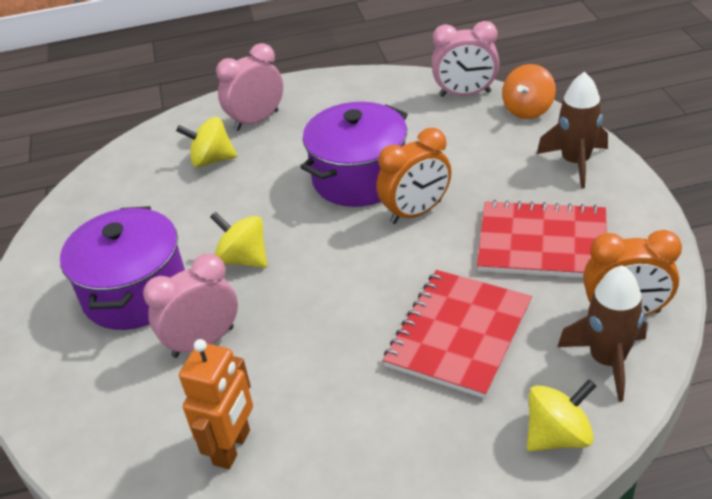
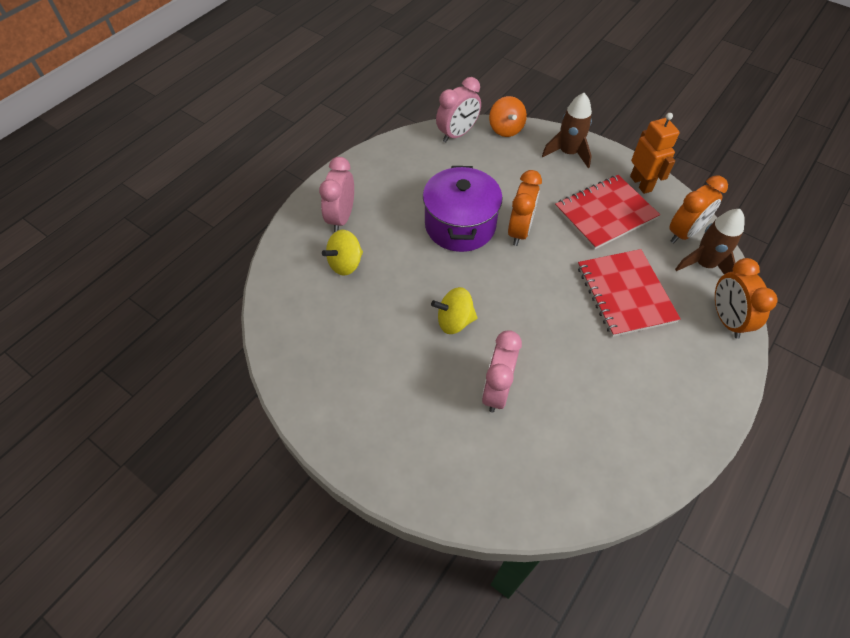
camera: 45 degrees left, 15 degrees up
purple pot [60,206,185,330] -> none
orange robot [179,339,253,469] -> orange robot moved to [630,113,680,194]
yellow spinning top [527,379,596,452] -> orange clock [715,258,778,339]

